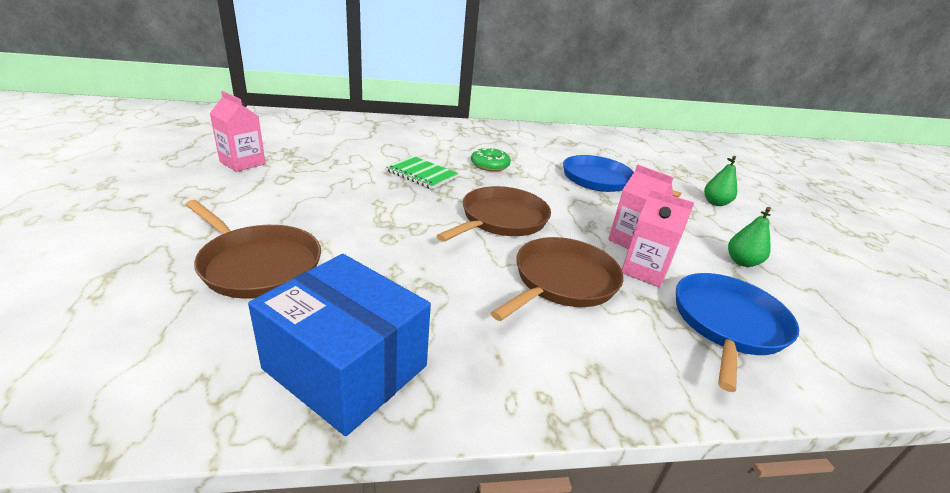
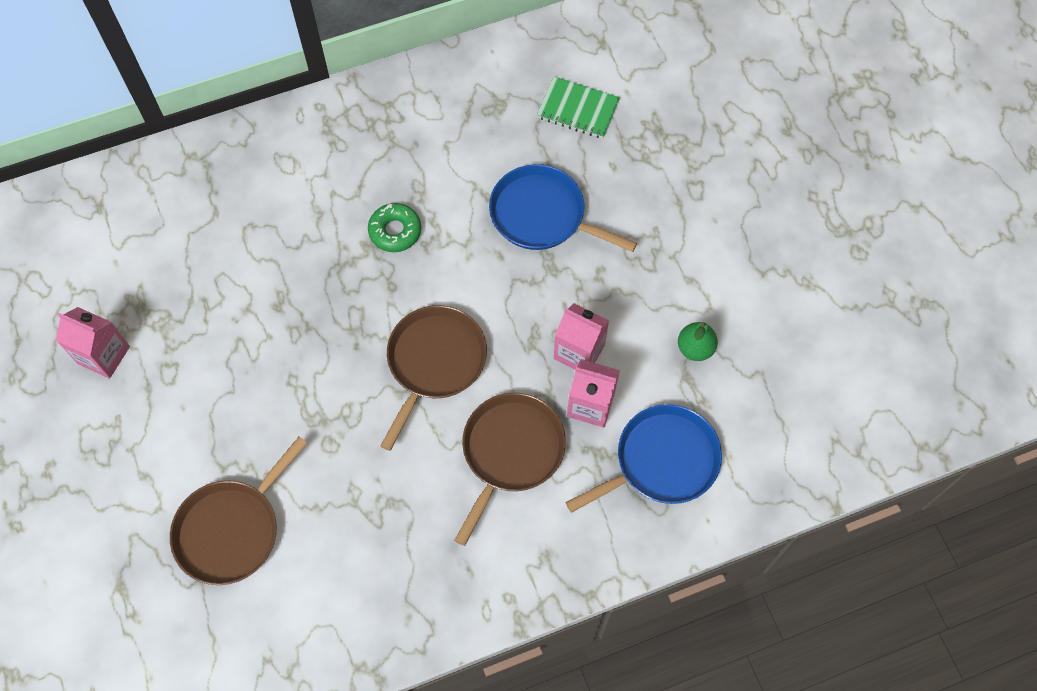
camera: 10 degrees left, 35 degrees up
brown pan [185,200,321,299] -> brown pan turned 105 degrees clockwise [170,437,308,585]
blue box [248,254,431,436] -> none
green notebook [386,156,458,189] -> green notebook moved to [537,77,620,138]
blue pan [676,273,799,392] -> blue pan turned 45 degrees clockwise [565,404,722,513]
green pear [704,156,737,206] -> none

